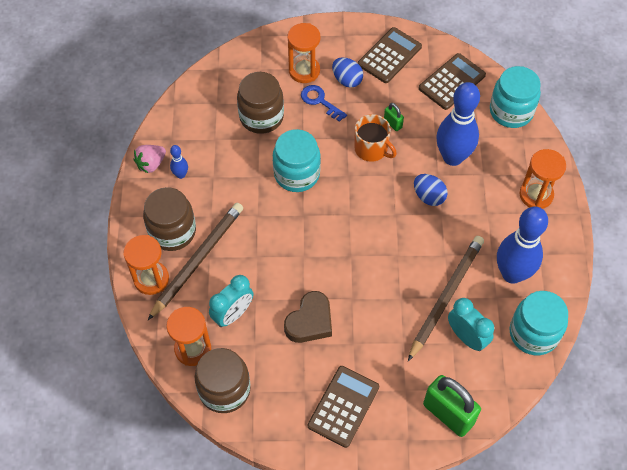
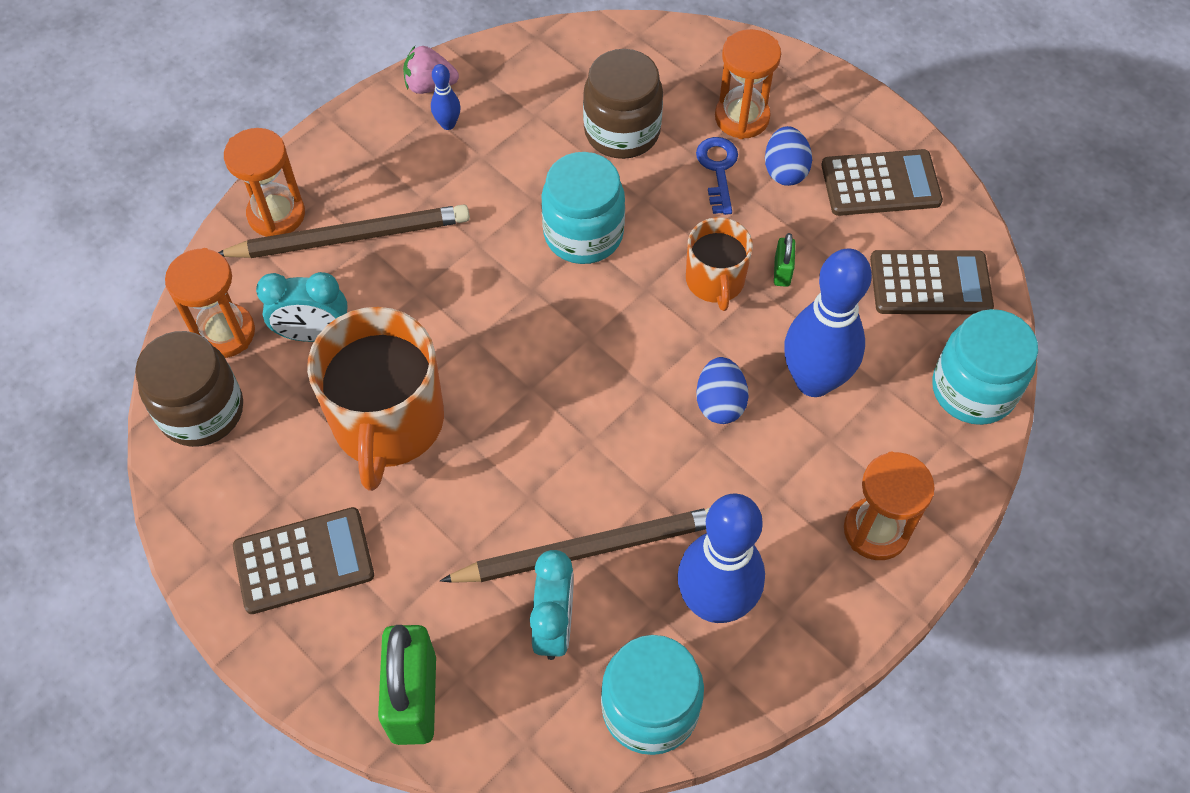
camera: 45 degrees right, 0 degrees up
brown jar [143,187,196,251] -> none
brown heart [284,291,332,343] -> orange mug [307,307,444,491]

